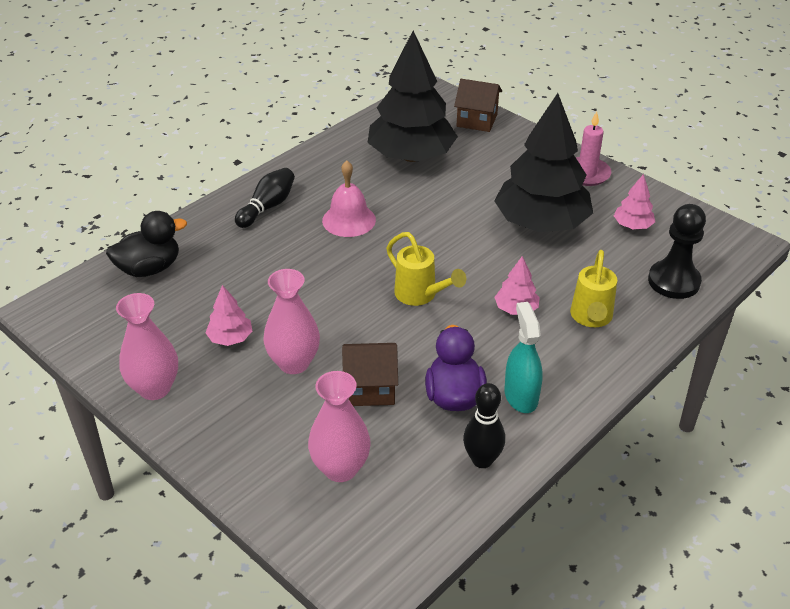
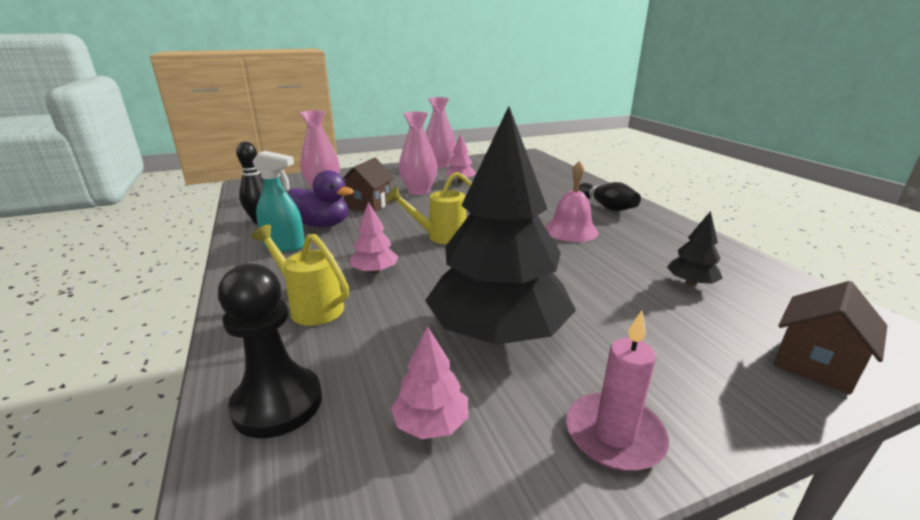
camera: 115 degrees right, 15 degrees down
black duck [106,211,187,277] -> none
black tree [368,31,458,162] -> black tree [667,211,723,286], size x0.42

